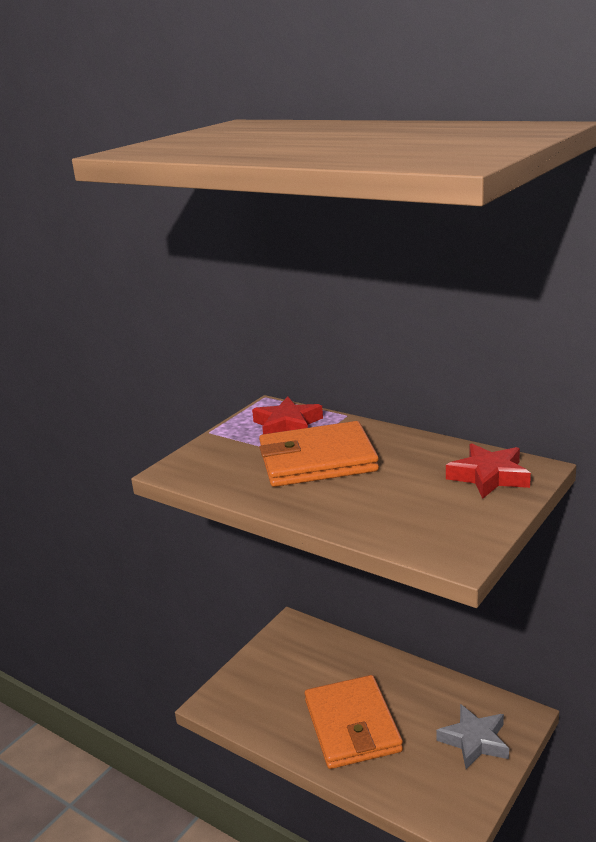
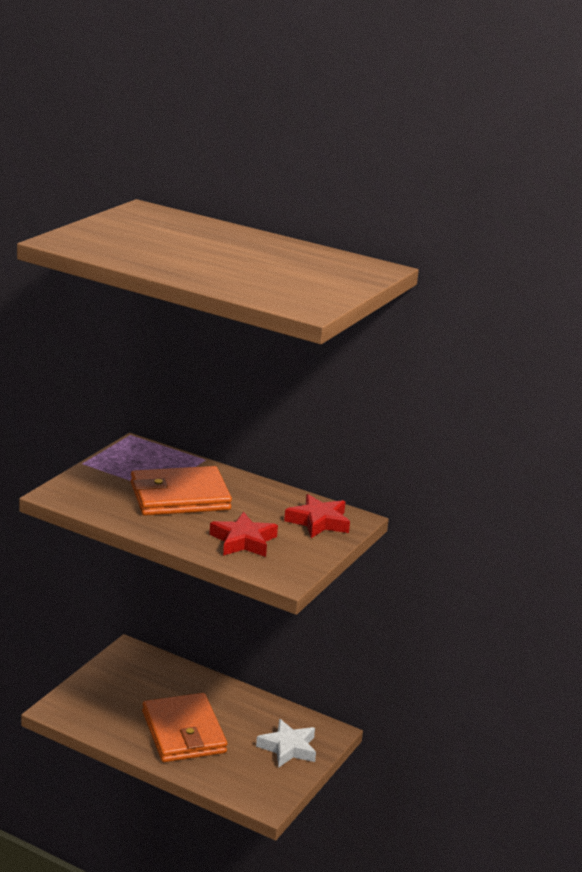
camera: 10 degrees left, 0 degrees up
red star [252,397,323,434] -> red star moved to [209,512,278,557]
grey star [436,704,509,769] -> white star [256,719,316,768]

